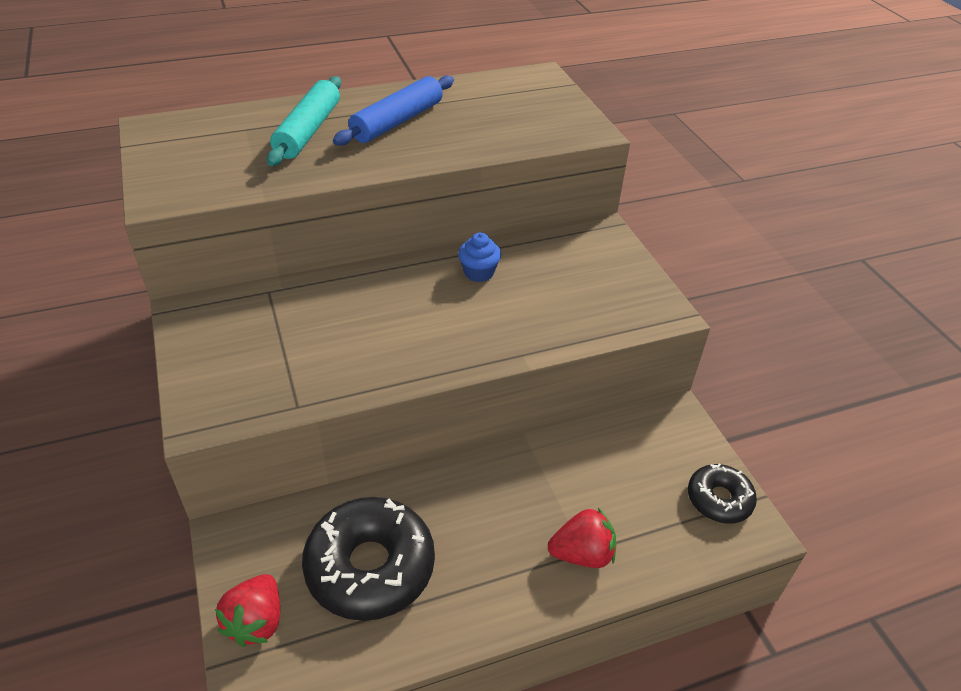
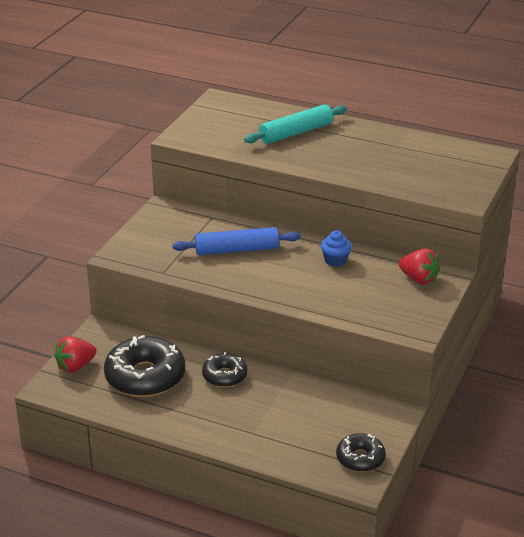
camera: 45 degrees right, 10 degrees down
blue rolling pin [333,75,454,146] -> blue rolling pin moved to [172,227,301,255]
red strawberry [548,508,616,568] -> red strawberry moved to [399,249,440,284]
none -> black donut [202,352,247,387]

